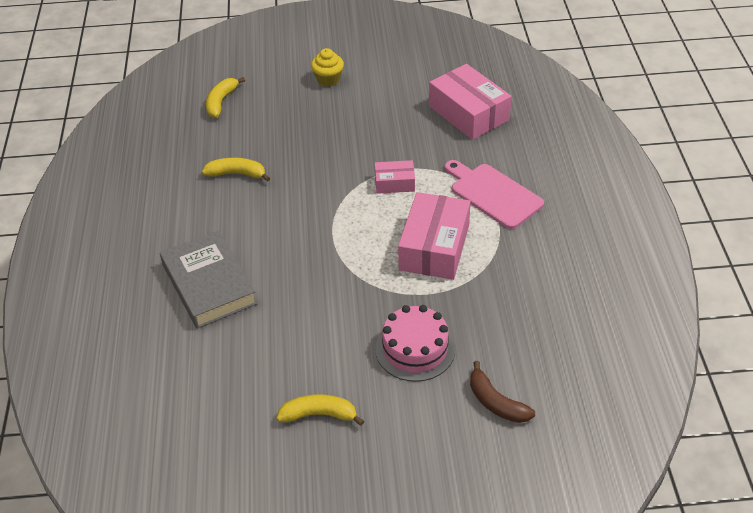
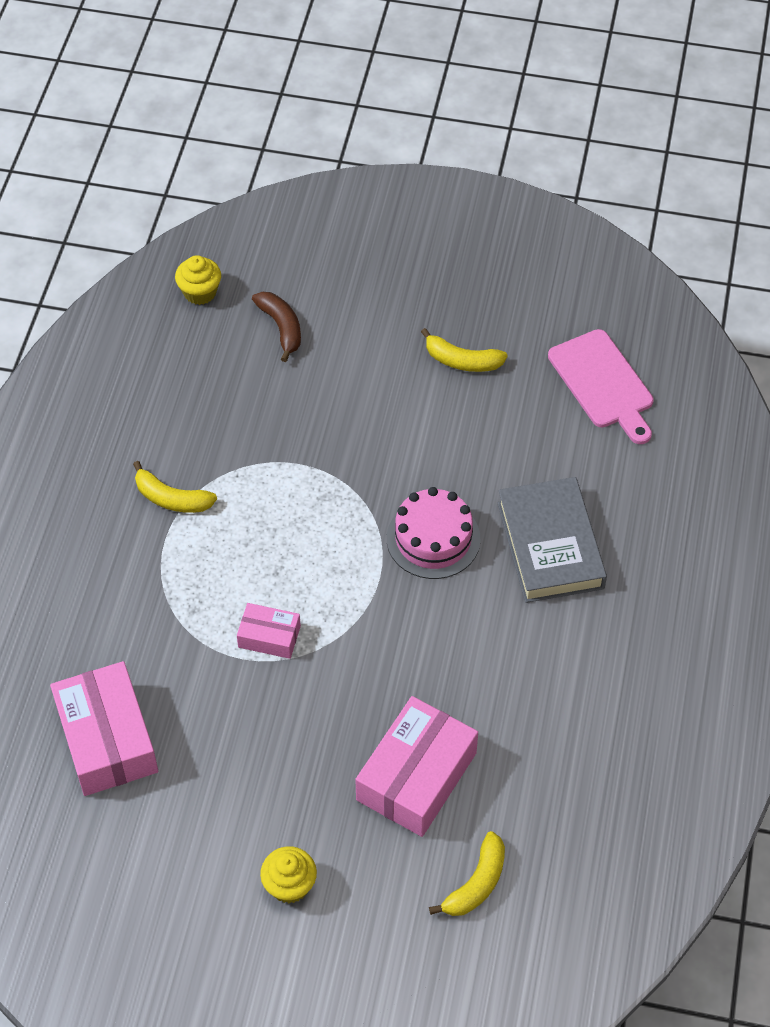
camera: 165 degrees left, 10 degrees up
yellow banana [202,158,270,182] -> yellow banana moved to [133,461,217,513]
pink cake [375,305,455,382] -> pink cake moved to [387,487,480,579]
pink box [398,192,471,280] -> pink box moved to [355,696,478,837]
pink cutting board [445,160,544,229] -> pink cutting board moved to [548,329,654,444]
none -> yellow cupcake [175,255,221,305]

